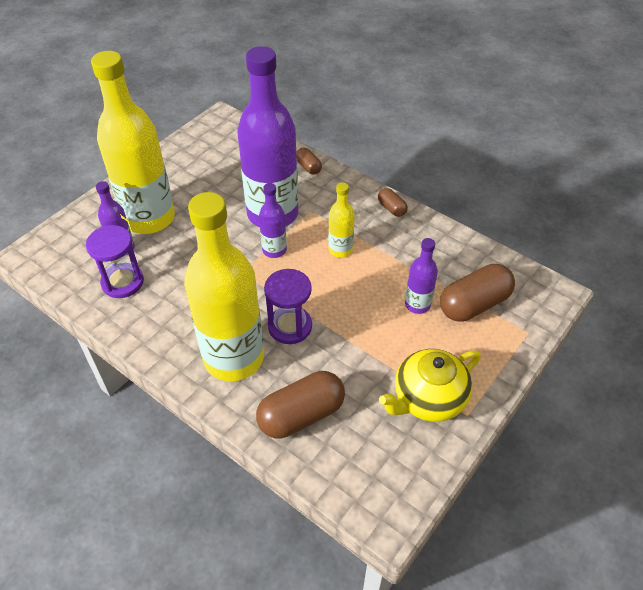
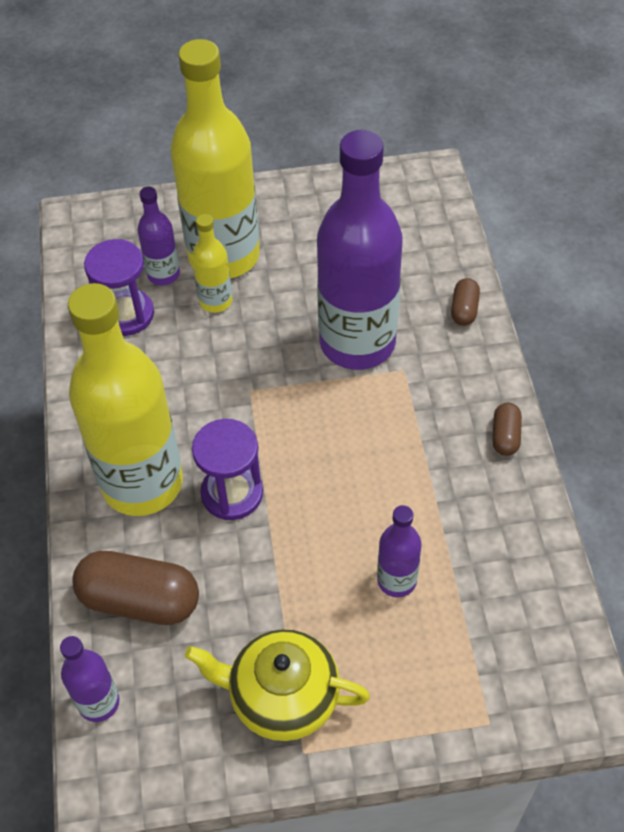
camera: 45 degrees right, 5 degrees up
purple bottle [259,183,287,258] -> purple bottle moved to [60,636,120,722]
yellow bottle [328,182,355,258] -> yellow bottle moved to [192,214,232,313]
brown capsule [440,264,515,322] -> none

